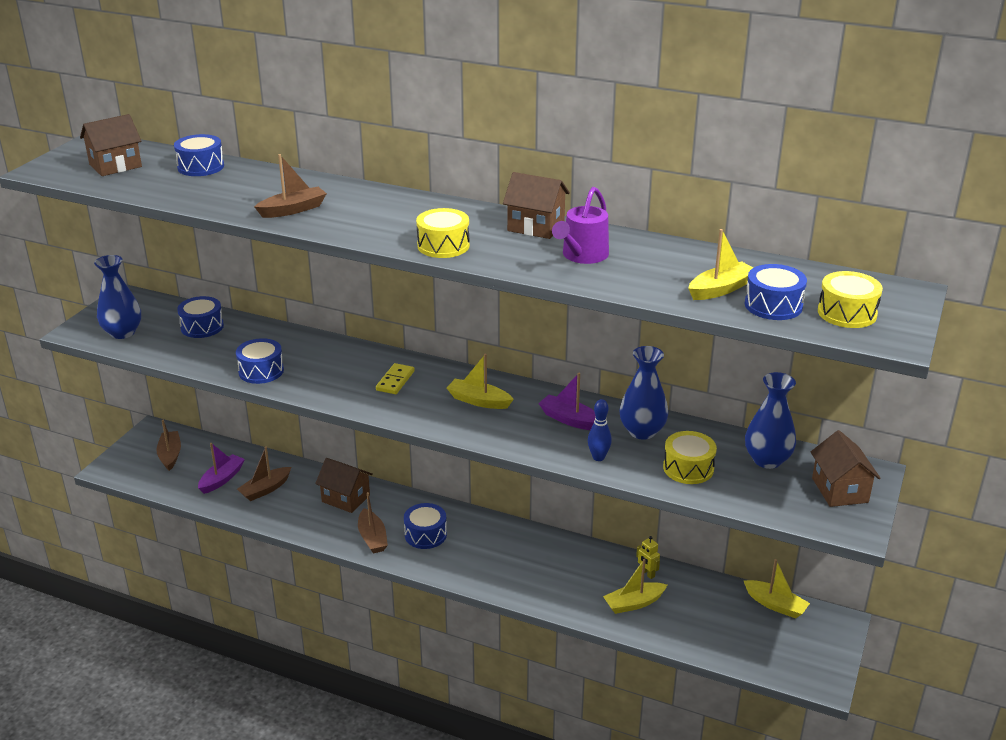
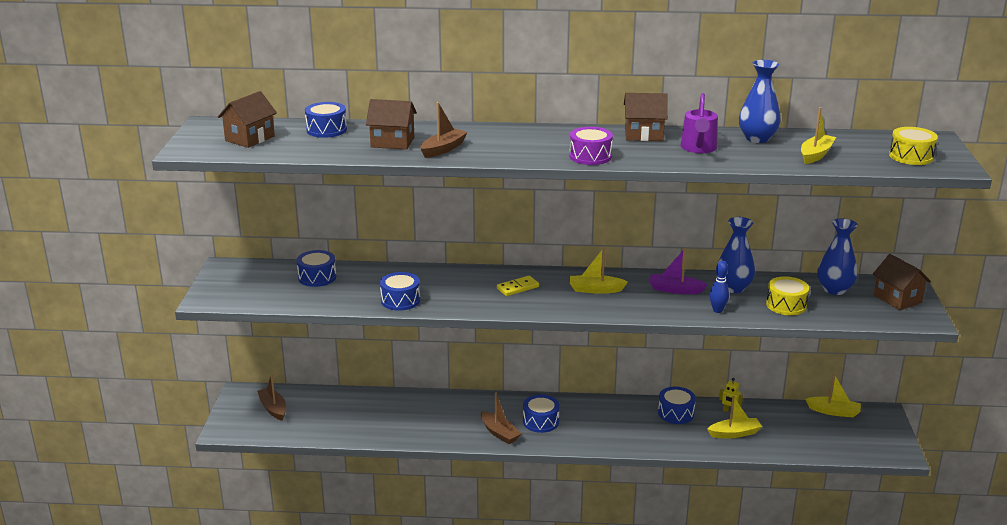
camera: 20 degrees left, 5 degrees down
blue vase [94,255,141,339] -> blue vase moved to [739,60,781,143]
purple boat [198,443,245,494] -> none
brown boat [237,447,291,501] -> none
brown house [315,458,373,513] -> brown house moved to [366,99,417,150]
yellow domino [376,363,415,394] -> yellow domino turned 60 degrees clockwise [497,276,539,296]
yellow drum [416,208,470,258] -> purple drum [569,127,613,165]
yellow boat [603,559,667,614] -> yellow boat turned 150 degrees counterclockwise [707,396,762,438]
blue drum [745,264,807,320] -> blue drum moved to [658,387,696,424]

